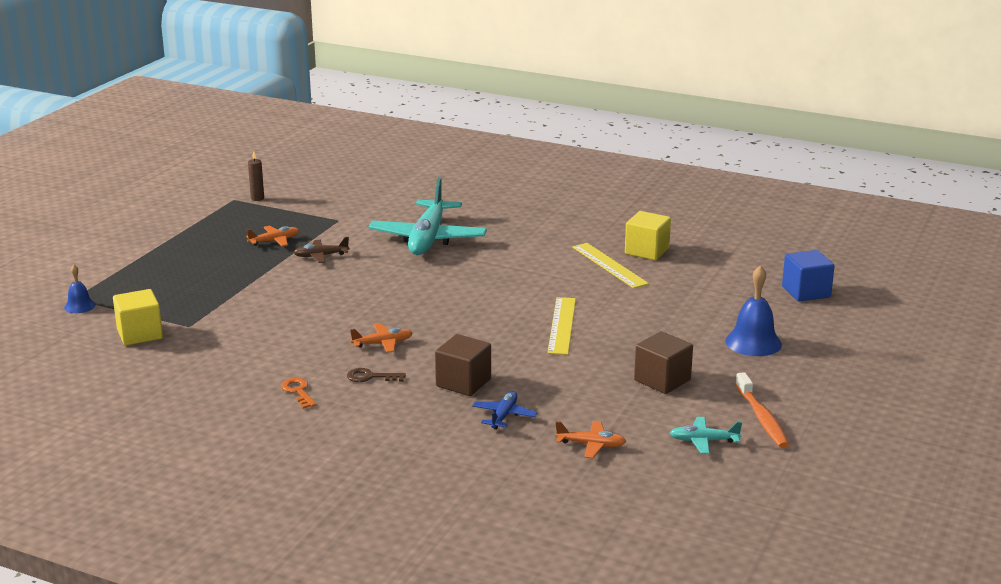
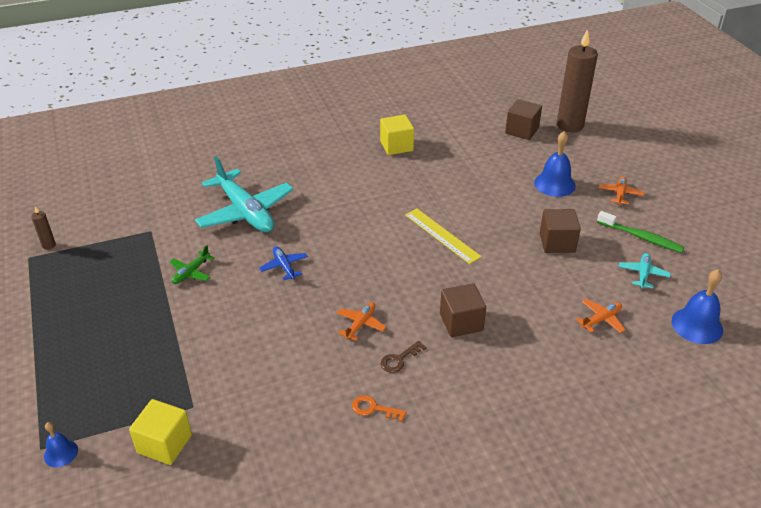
camera: 45 degrees left, 15 degrees up
orange plane [246,226,299,247] -> orange plane moved to [598,176,644,205]
brown plane [293,237,349,263] -> green plane [170,245,215,284]
blue plane [472,391,537,429] -> blue plane moved to [259,246,308,280]
yellow ruler [572,243,649,289] -> none
turquoise plane [670,417,742,454] -> turquoise plane turned 150 degrees clockwise [619,253,671,289]
orange toothbrush [735,372,790,448] -> green toothbrush [597,211,684,253]
blue cube [782,250,835,302] -> brown cube [505,99,542,140]
none -> brown candle [557,29,598,132]
none -> blue bell [672,269,723,344]

